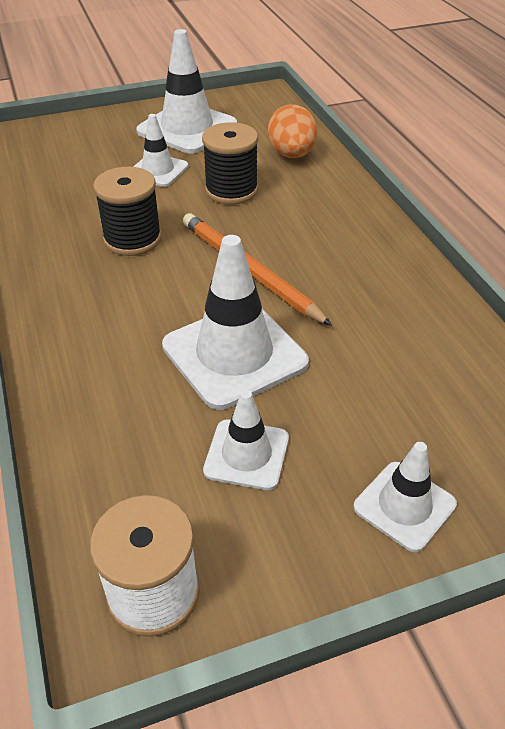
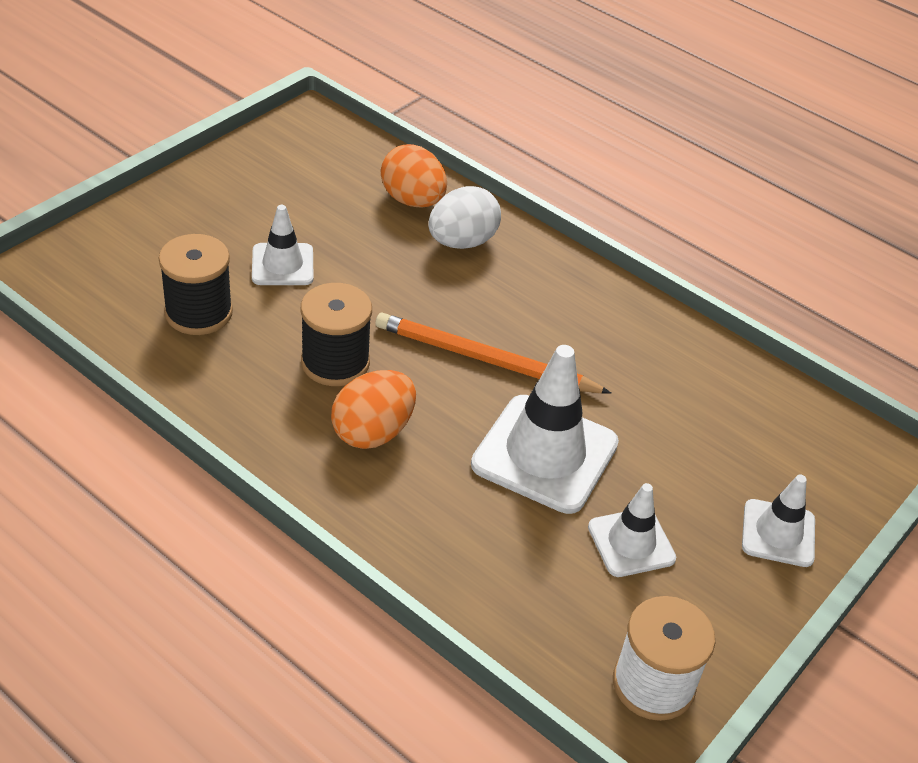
camera: 35 degrees left, 0 degrees up
white traffic cone [136,29,237,154] -> none
black spool [202,122,258,204] -> black spool moved to [159,234,233,335]
none -> orange egg [331,370,416,449]
none -> white egg [428,186,501,249]

